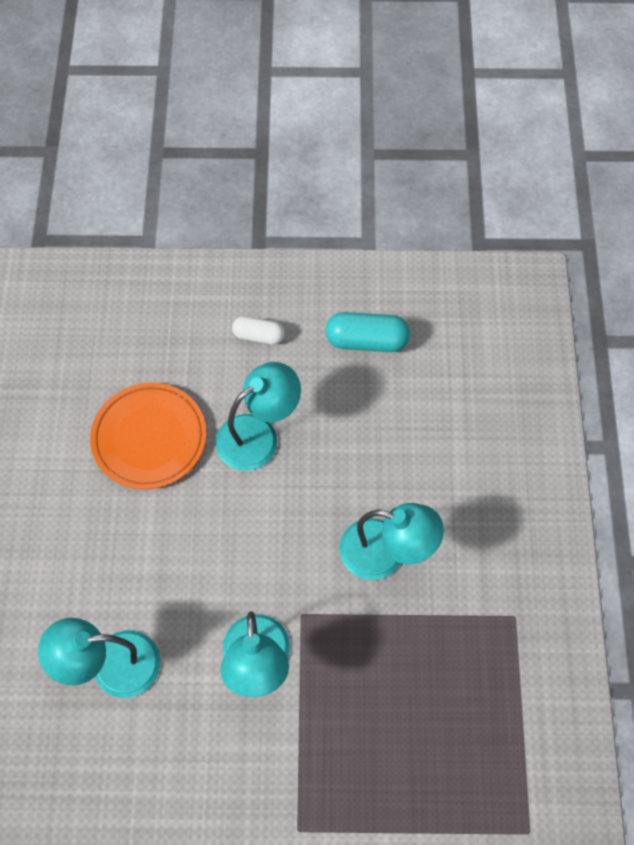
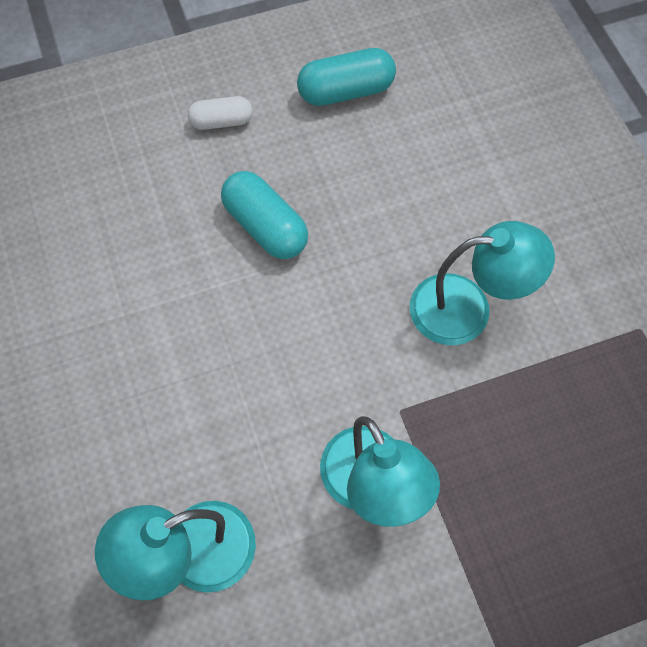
camera: 20 degrees left, 0 degrees up
orange plate [90,383,206,489] -> none
turquoise lamp [216,362,301,471] -> turquoise capsule [221,171,308,259]

